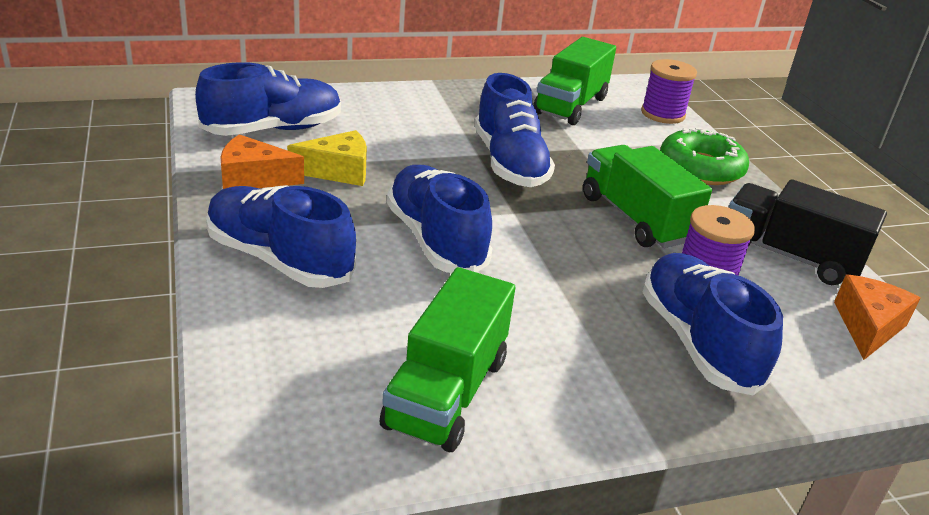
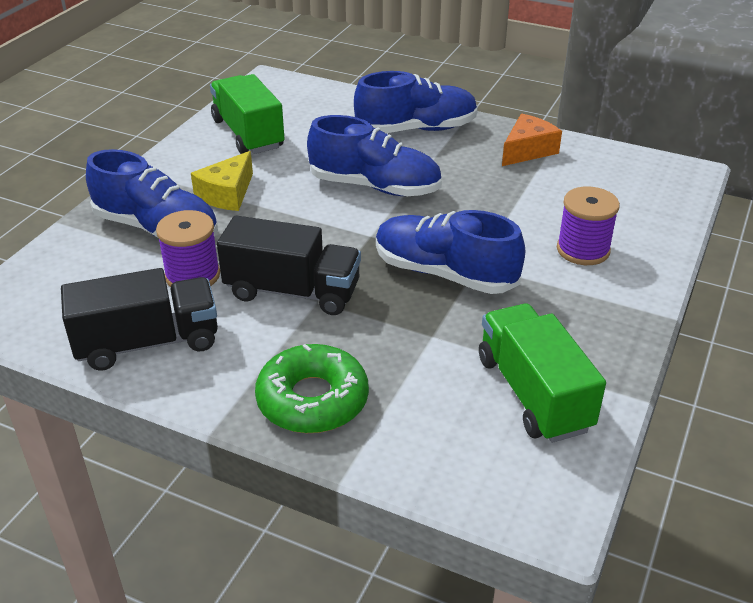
camera: 135 degrees right, 5 degrees up
blue shoe [195,62,341,136] -> none
yellow cheese [287,130,367,186] -> yellow cheese moved to [191,151,253,211]
green truck [583,145,712,248] -> black truck [217,216,361,315]
purple spool [641,59,697,124] -> purple spool moved to [557,187,620,265]
orange cheese [834,275,920,360] -> none

